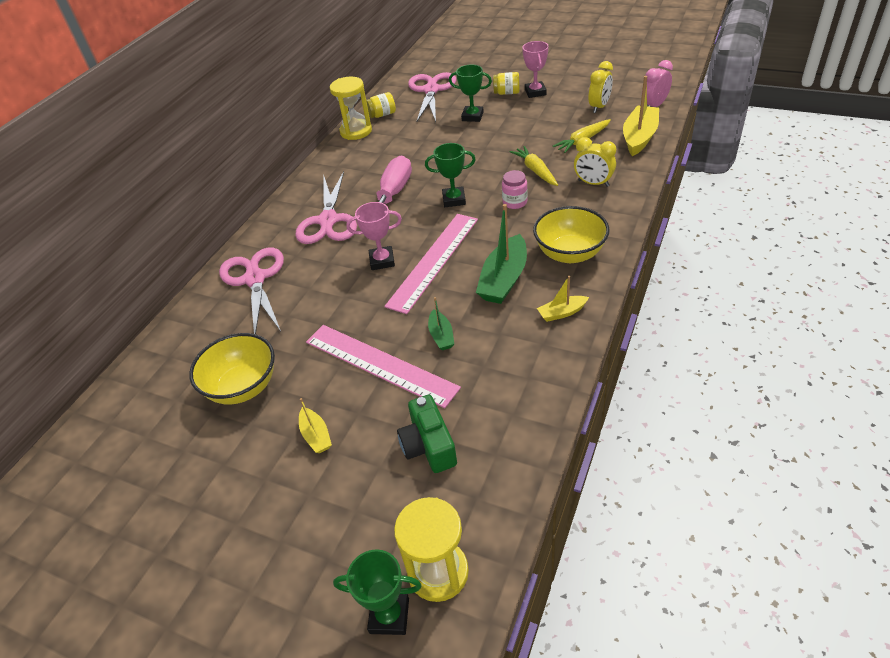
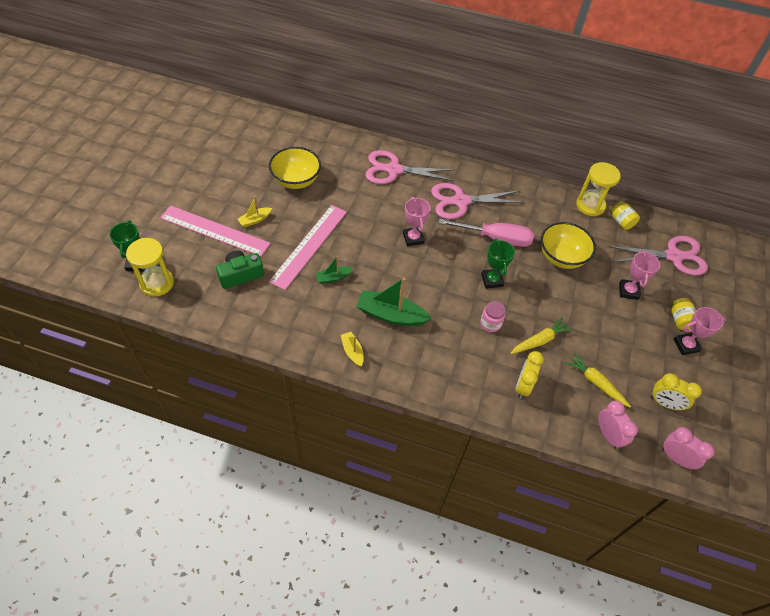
camera: 75 degrees right, 10 degrees up
pink scissors [219,247,284,334] -> pink scissors turned 150 degrees counterclockwise [365,150,456,184]
pink ruler [384,214,478,314] -> pink ruler moved to [160,205,270,257]
green trophy [449,65,492,122] -> pink trophy [619,250,660,300]
yellow bowl [533,206,609,263] -> yellow bowl moved to [541,222,596,269]
yellow boat [623,76,659,156] -> pink clock [598,401,638,449]

